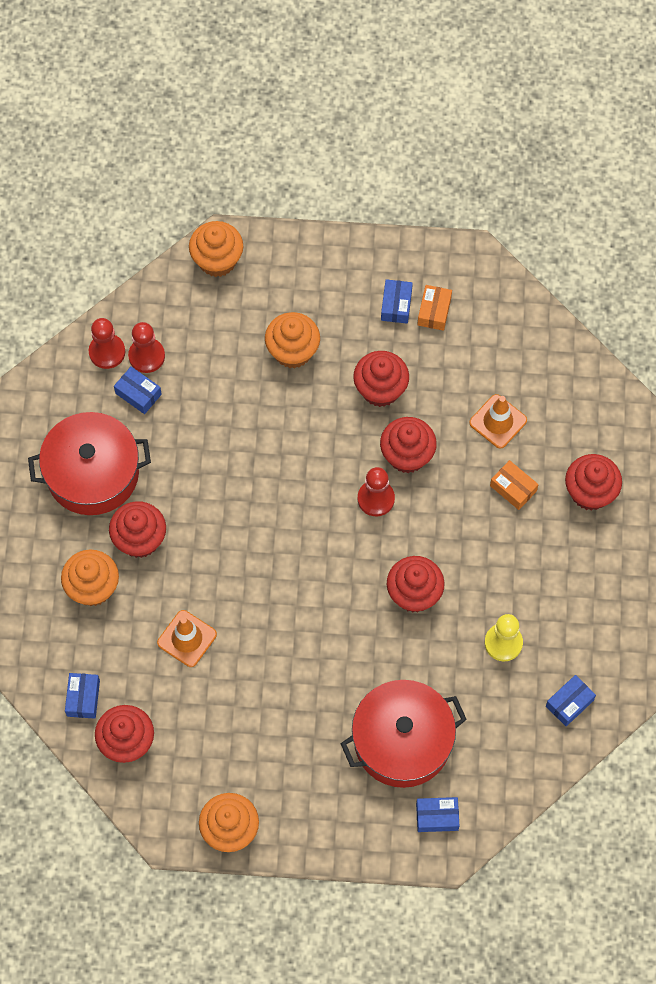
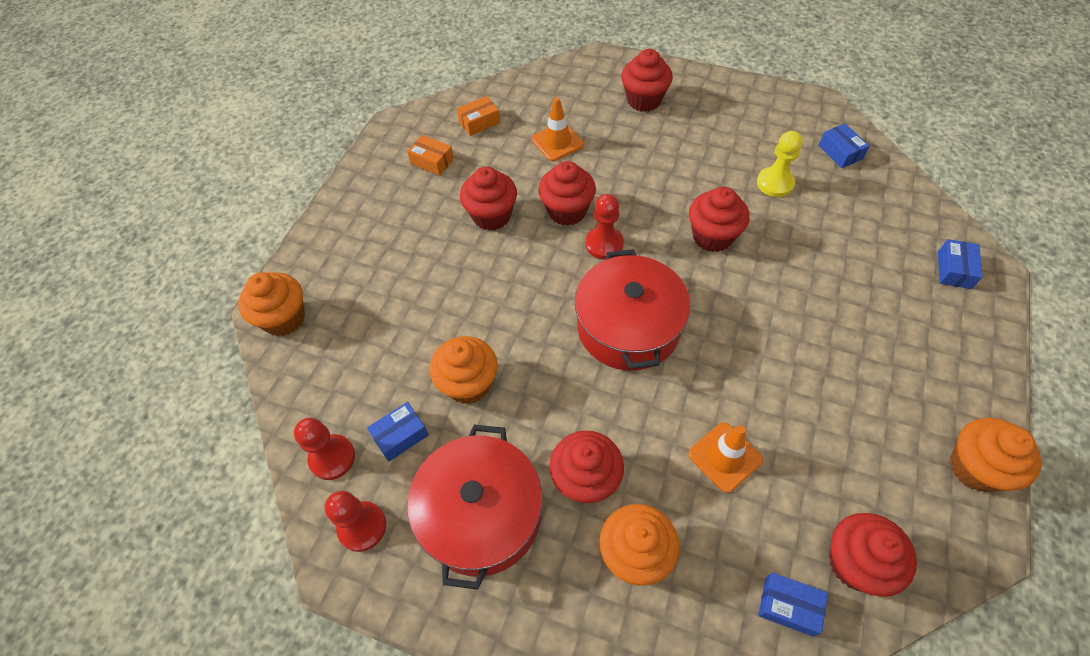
camera: 70 degrees left, 10 degrees down
red pawn [128,322,165,373] -> red pawn moved to [325,491,386,552]
orange cupcake [265,312,320,368] -> orange cupcake moved to [430,336,497,404]
red pot [340,680,467,788] -> red pot moved to [575,249,691,371]
blue box [381,279,413,324] -> none
orange box [490,460,539,510] -> orange box moved to [457,96,500,136]

